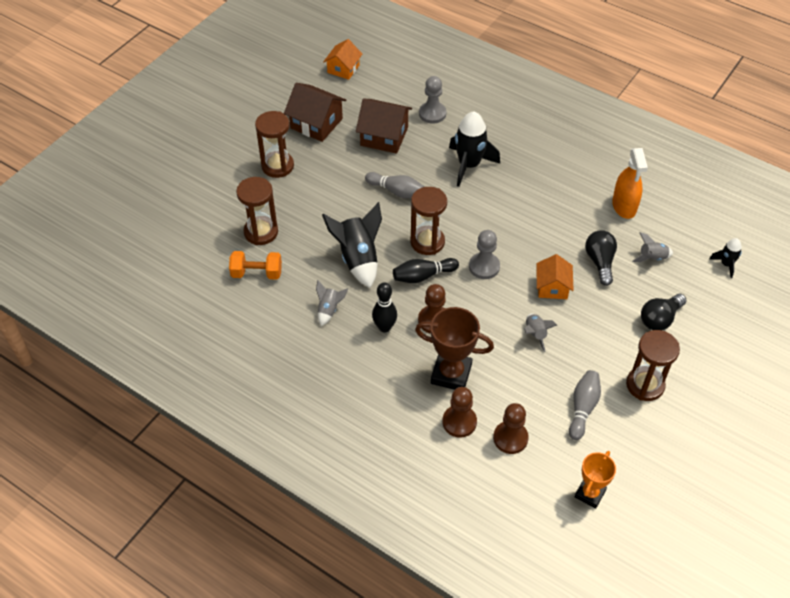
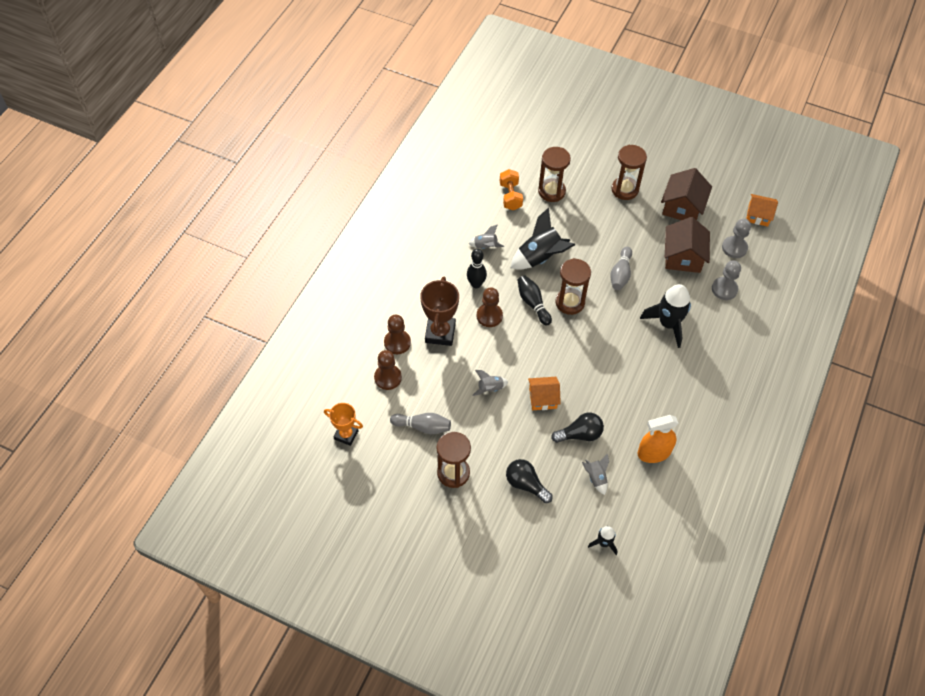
camera: 80 degrees right, 5 degrees up
grey pawn [469,230,500,279] -> grey pawn moved to [722,219,751,258]

